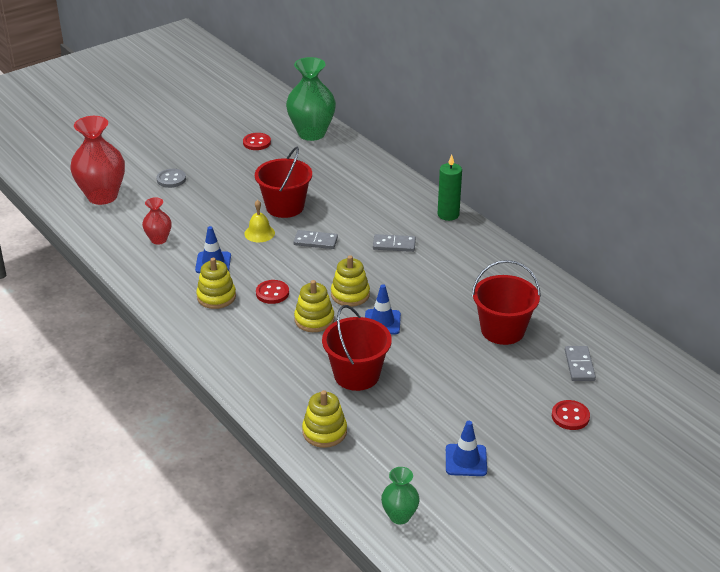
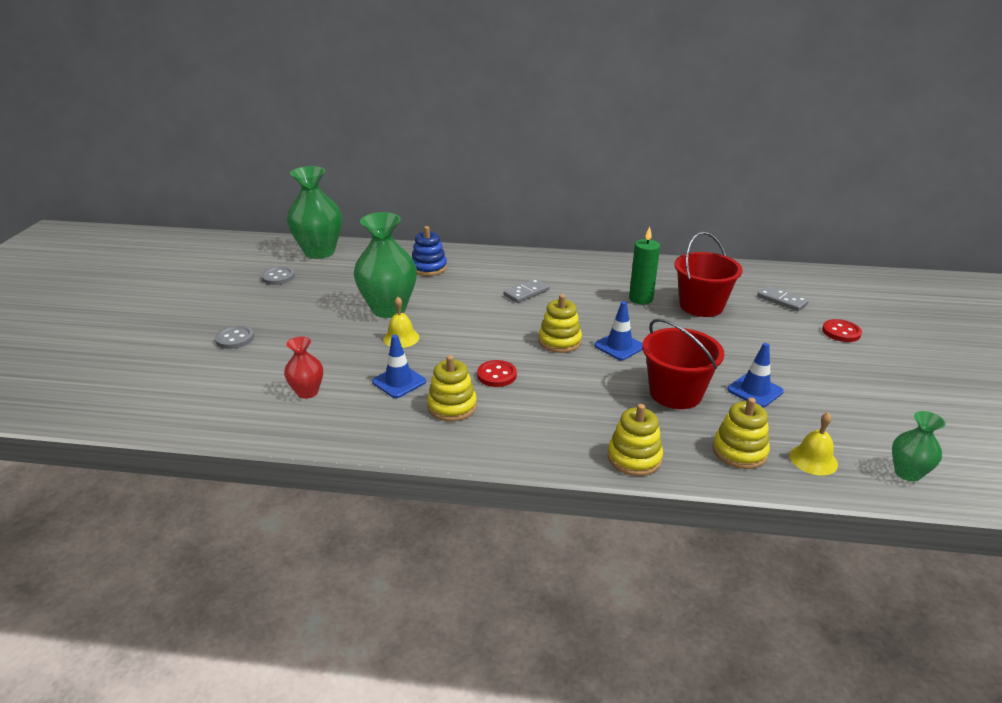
camera: 45 degrees left, 5 degrees down
red vase [70,116,125,205] -> none
red button [243,133,271,150] -> grey button [261,267,295,285]
red bucket [255,147,312,218] -> green vase [354,212,417,318]
grey domino [294,230,338,249] -> none
yellow stacking toy [294,280,334,332] -> yellow stacking toy moved to [608,404,663,476]
green candle [438,155,462,221] -> green candle moved to [629,227,660,304]
blue traffic cone [446,421,487,476] -> blue traffic cone moved to [727,343,784,407]
none -> blue stacking toy [412,226,447,276]
none -> yellow bell [790,412,838,476]

